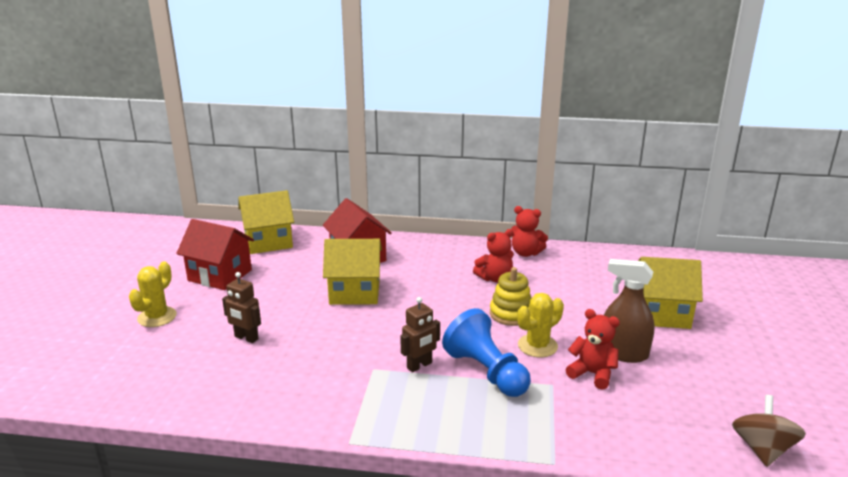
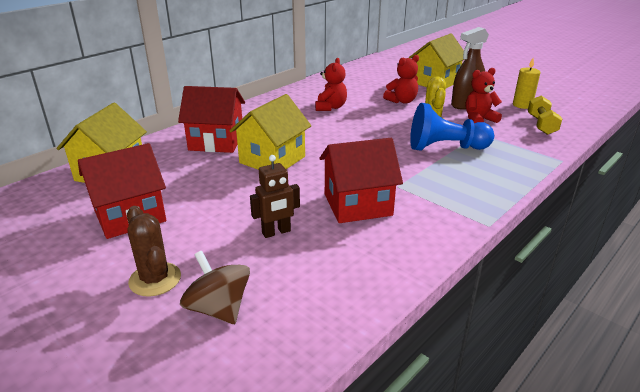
camera: 55 degrees left, 5 degrees up
yellow cactus [129,261,176,327] -> brown cactus [127,206,181,297]
brown robot [400,297,440,372] -> none
yellow stacking toy [490,267,532,326] -> none
red teddy bear [511,206,548,257] -> red teddy bear moved to [383,55,419,104]
brown spinning top [732,395,806,467] -> brown spinning top moved to [180,251,250,324]
none -> red house [320,138,403,223]
none -> yellow candle [513,58,541,109]
none -> yellow dumbbell [528,96,562,135]

